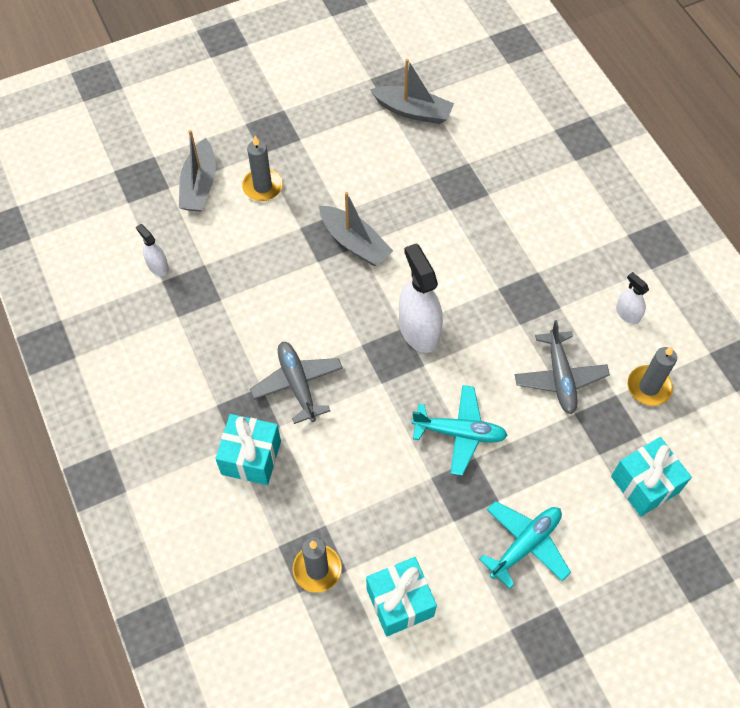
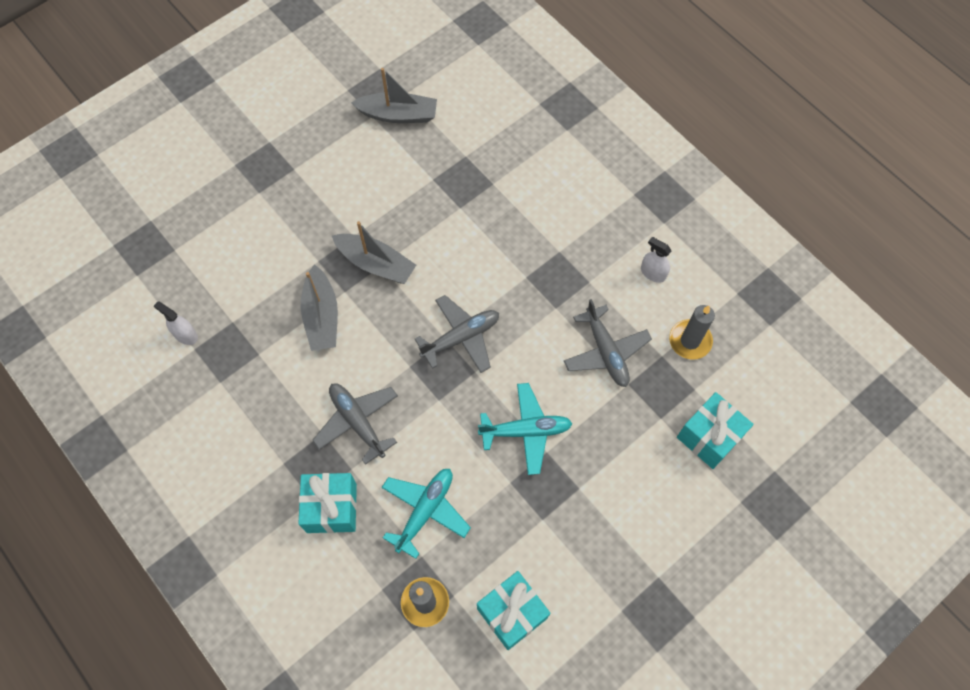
camera: 15 degrees left, 5 degrees up
grey boat [179,130,216,212] -> grey boat moved to [301,264,338,351]
grey candle [242,136,283,201] -> none
white spray bottle [399,243,443,353] -> grey plane [415,295,499,373]
turquoise plane [479,501,571,589] -> turquoise plane moved to [382,469,471,559]

